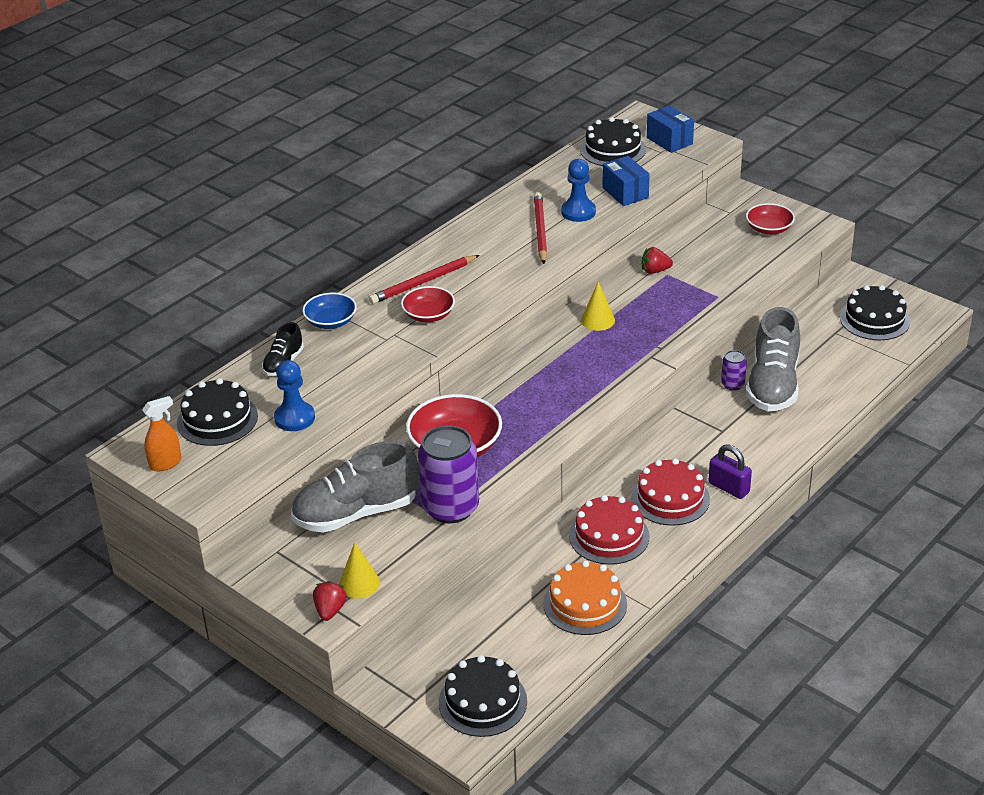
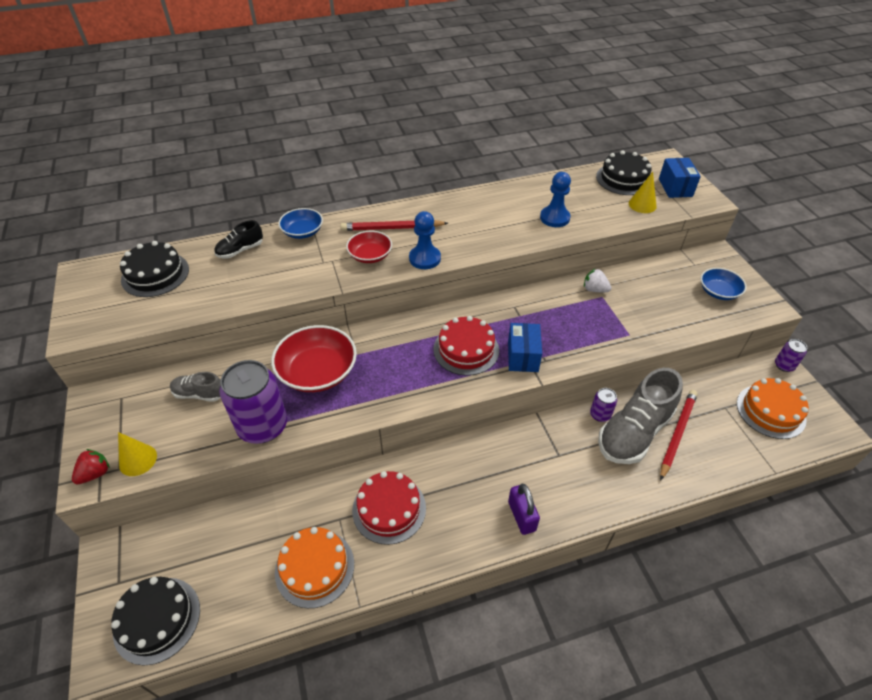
camera: 30 degrees right, 10 degrees up
orange spray bottle [142,396,182,471] -> none
blue pawn [274,360,315,431] -> blue pawn moved to [409,211,441,269]
grey shoe [291,441,419,533] -> grey shoe [170,372,221,402], size x0.50
red pencil [534,192,547,264] -> red pencil moved to [660,390,698,481]
yellow cone [581,282,615,331] -> yellow cone moved to [629,172,657,213]
blue box [603,156,650,206] -> blue box moved to [508,323,542,372]
red cake [631,458,710,526] -> red cake moved to [433,316,499,376]
red strawberry [642,247,673,274] -> white strawberry [584,268,611,292]
red bowl [746,203,795,234] -> blue bowl [701,268,747,300]
black cake [840,285,910,340] -> orange cake [737,378,809,439]
none -> purple can [775,339,807,372]

